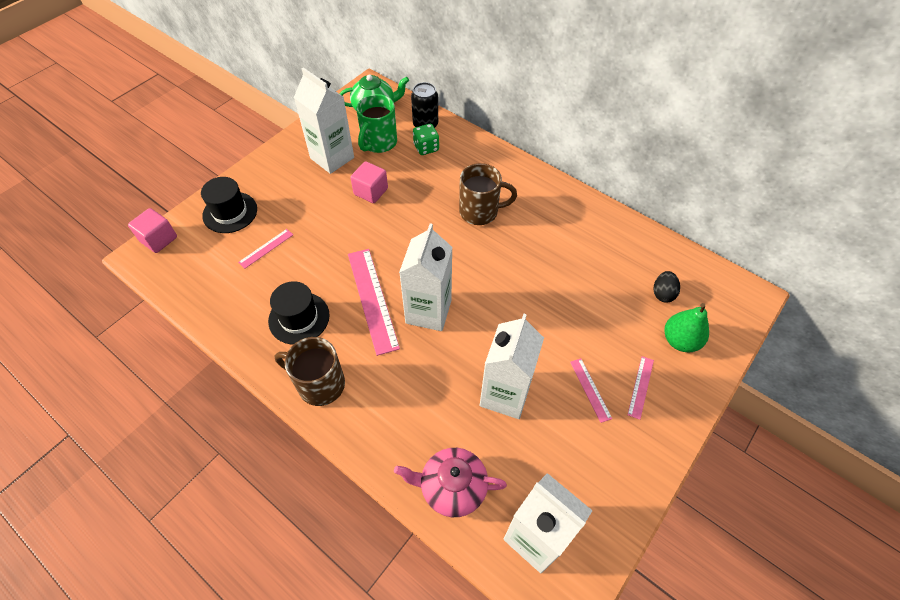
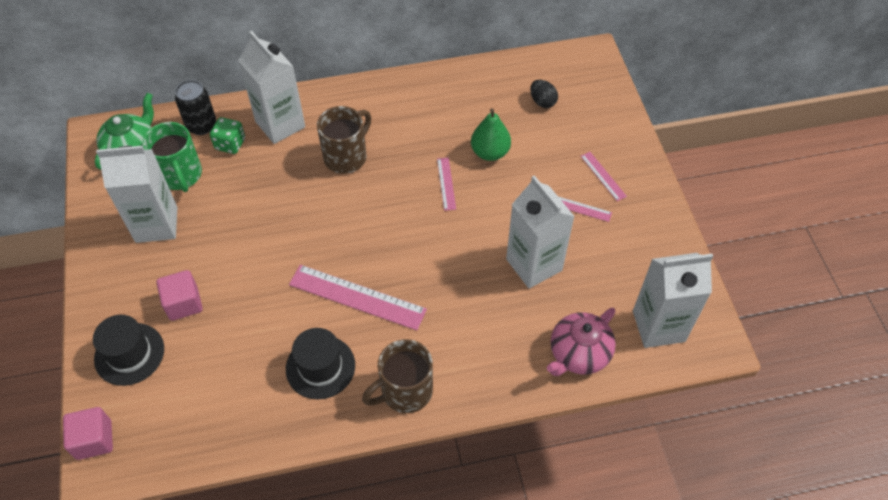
camera: 50 degrees left, 0 degrees up
pink ruler [238,229,293,269] -> pink ruler moved to [437,158,456,211]
pink cube [350,161,388,203] -> pink cube moved to [156,270,203,321]
white carton [399,223,453,331] -> white carton moved to [238,31,305,144]
green pear [665,303,709,352] -> green pear moved to [471,108,511,161]

